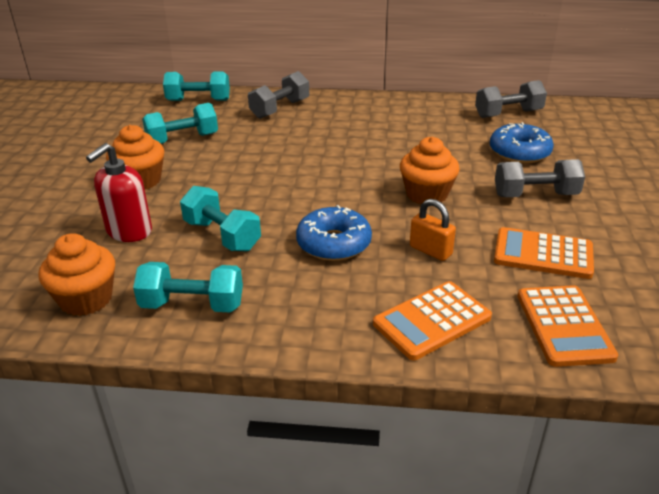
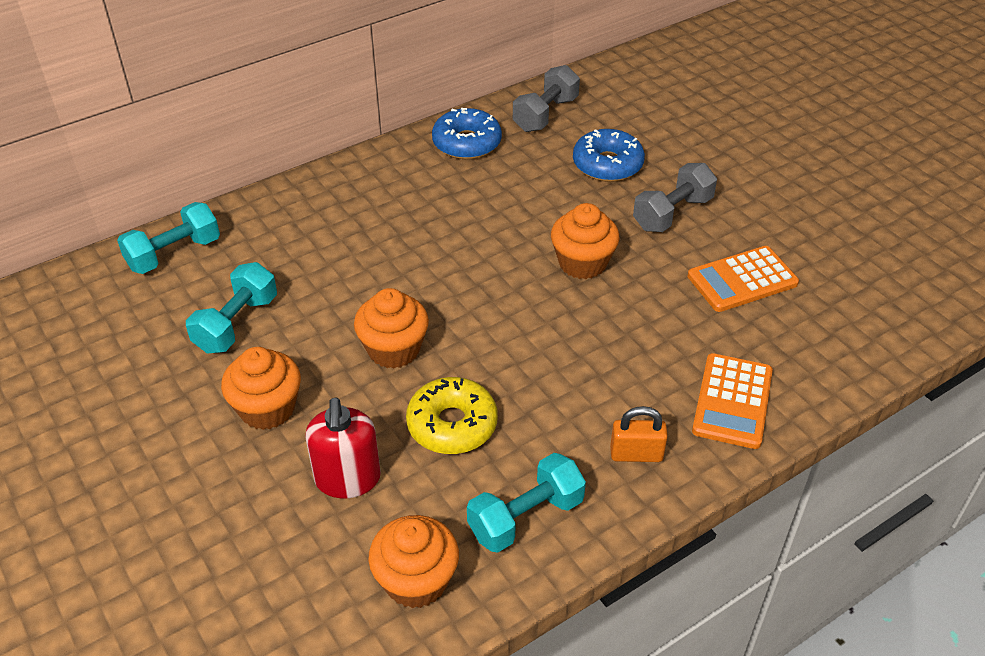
camera: 40 degrees left, 10 degrees up
turquoise dumbbell [180,186,261,252] -> yellow donut [406,377,498,454]
grey dumbbell [248,71,309,119] -> none
blue donut [296,205,372,261] -> blue donut moved to [432,108,502,159]
orange padlock [410,199,456,261] -> orange padlock moved to [610,406,668,462]
orange calculator [518,285,618,367] -> none
none -> orange cupcake [354,288,429,369]

